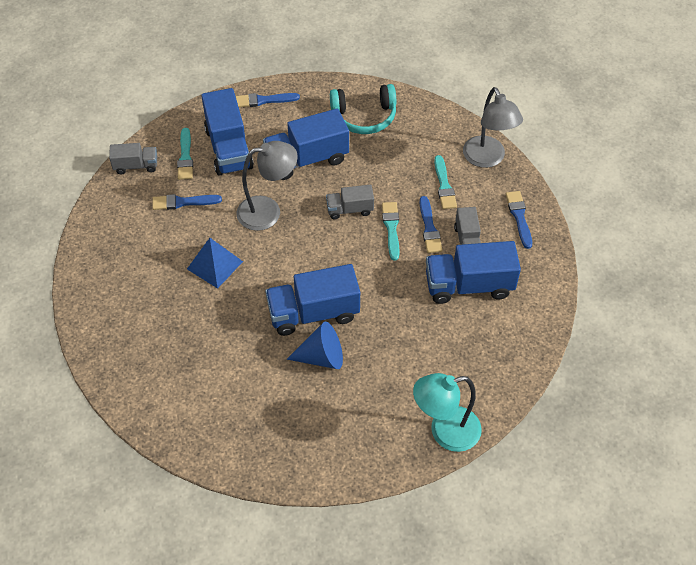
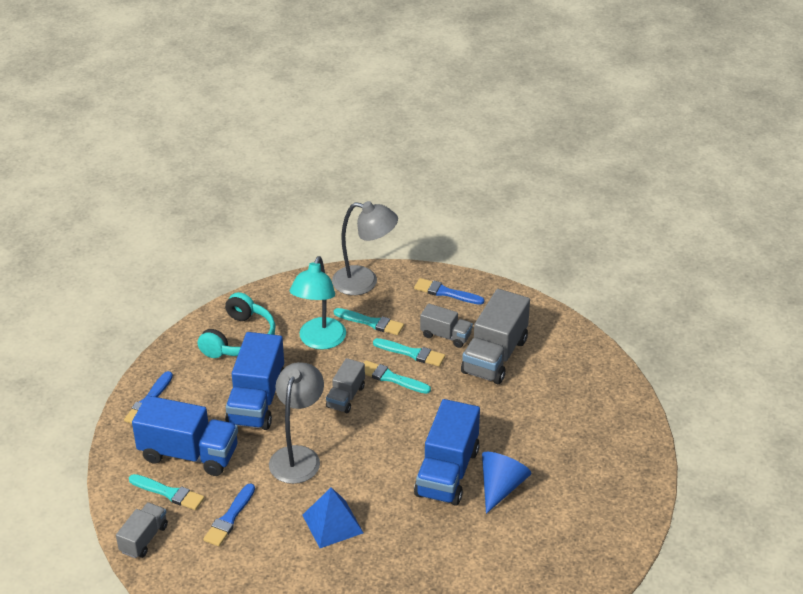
camera: 60 degrees left, 15 degrees down
turquoise lamp [413,373,482,452] -> turquoise lamp moved to [290,256,346,350]
blue brush [419,196,442,253] -> turquoise brush [373,338,445,367]
blue truck [426,241,521,304] -> grey truck [461,289,530,384]

